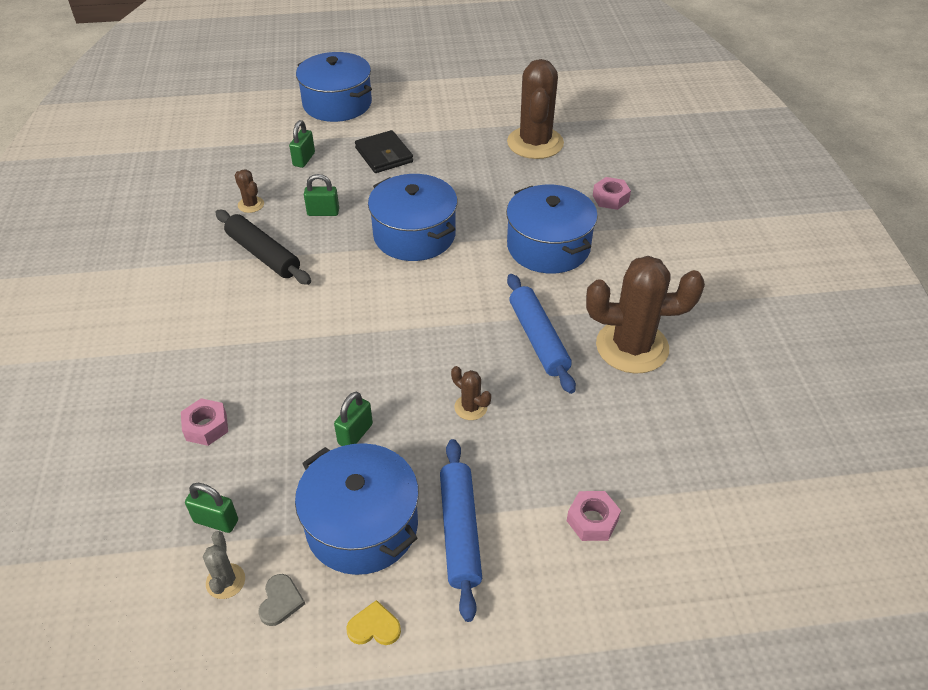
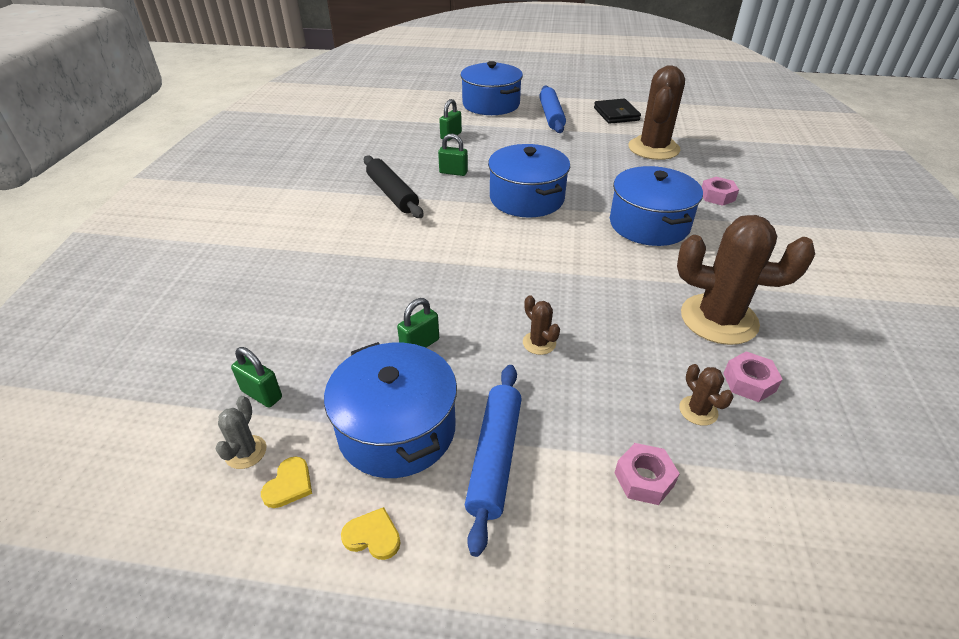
camera: 15 degrees right, 5 degrees down
pink nut [181,398,228,446] -> pink nut moved to [723,351,783,402]
brown cactus [234,169,264,213] -> brown cactus moved to [679,364,734,426]
grey heart [258,574,305,626] -> yellow heart [261,456,312,508]
black wallet [355,130,413,173] -> black wallet moved to [594,99,641,124]
blue rolling pin [507,274,576,394] -> blue rolling pin moved to [539,85,566,133]

